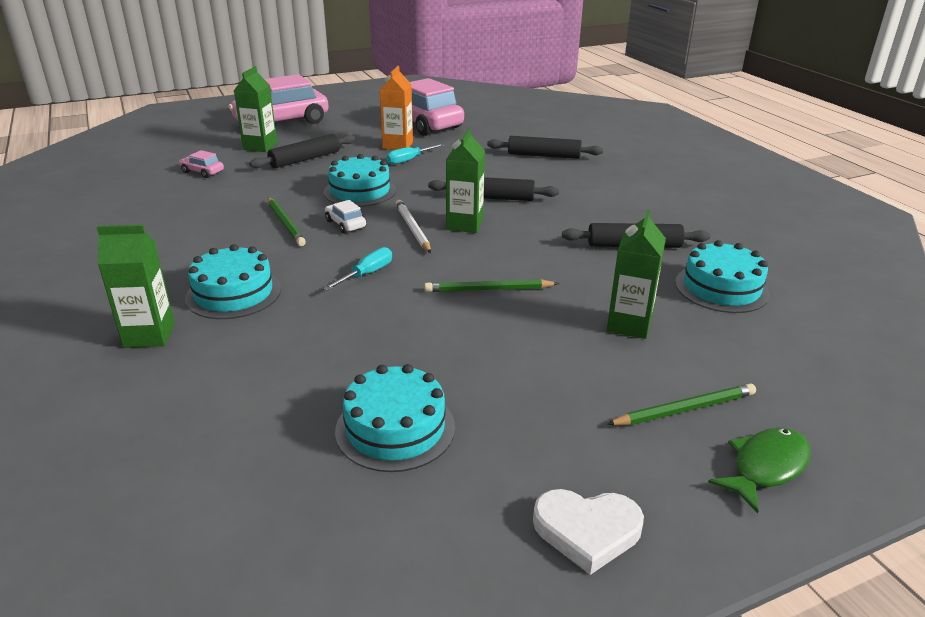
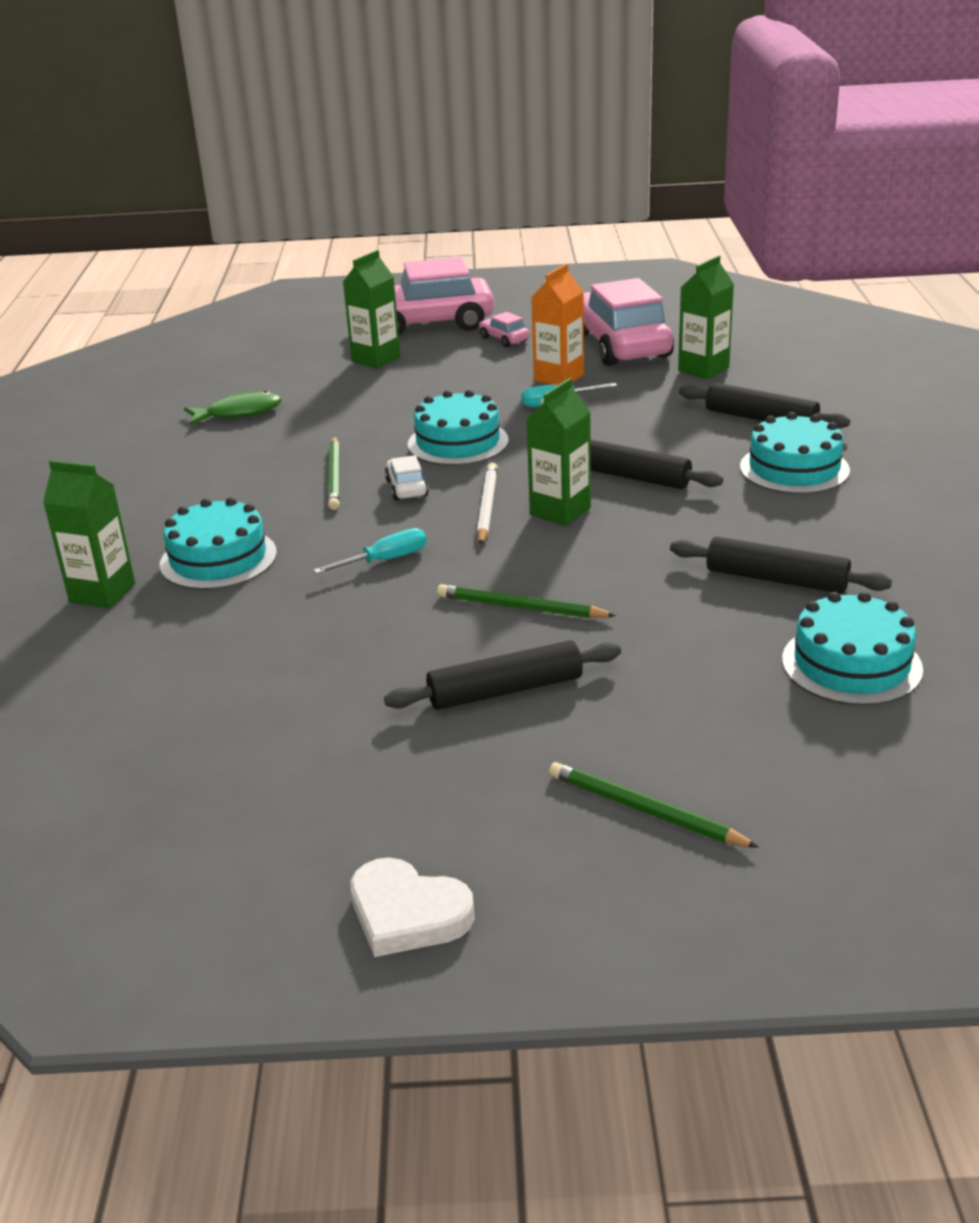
camera: 25 degrees right, 0 degrees up
pink car [179,150,224,178] -> pink car moved to [479,312,530,347]
black rolling pin [250,134,355,168] -> black rolling pin moved to [384,640,621,710]
turquoise cake [335,364,455,472] -> turquoise cake moved to [740,412,850,494]
green carton [607,210,666,339] -> green carton moved to [678,255,734,379]
green pencil [607,383,756,425] -> green pencil turned 150 degrees counterclockwise [549,762,759,848]
green fish [708,427,811,513] -> green fish moved to [184,391,282,426]

